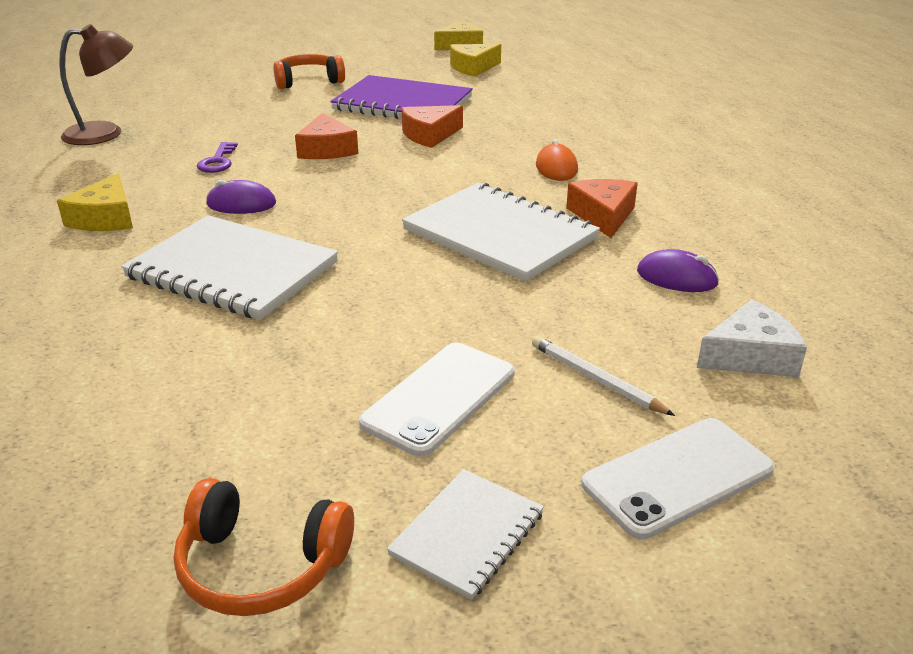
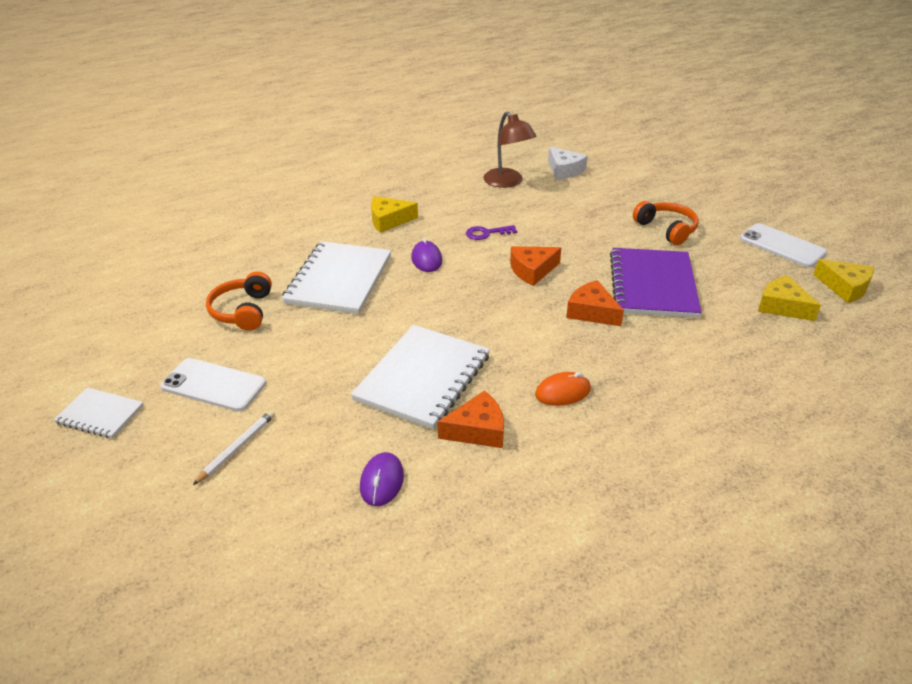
camera: 75 degrees right, 5 degrees up
orange headphones [174,478,354,616] -> orange headphones moved to [206,272,272,331]
white phone [582,418,775,539] -> white phone moved to [740,223,827,267]
white cheese [697,299,807,377] -> white cheese moved to [548,147,588,180]

